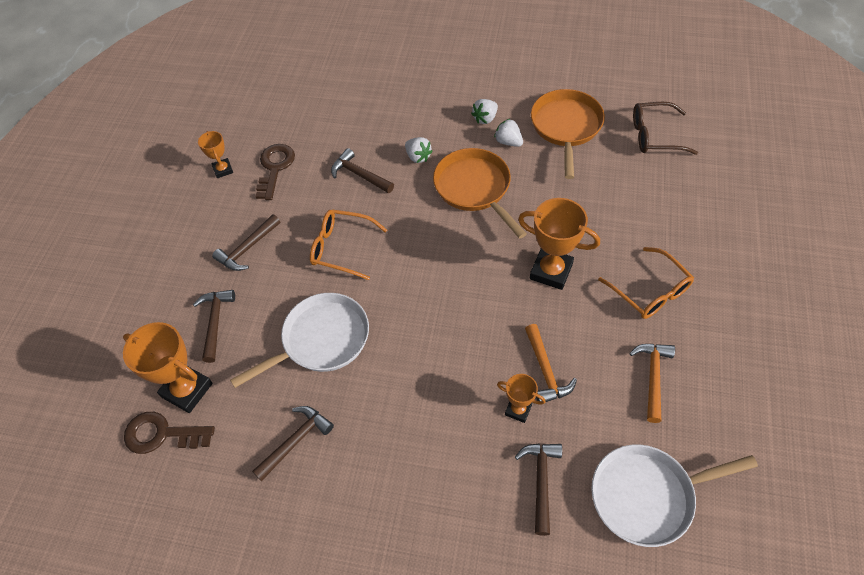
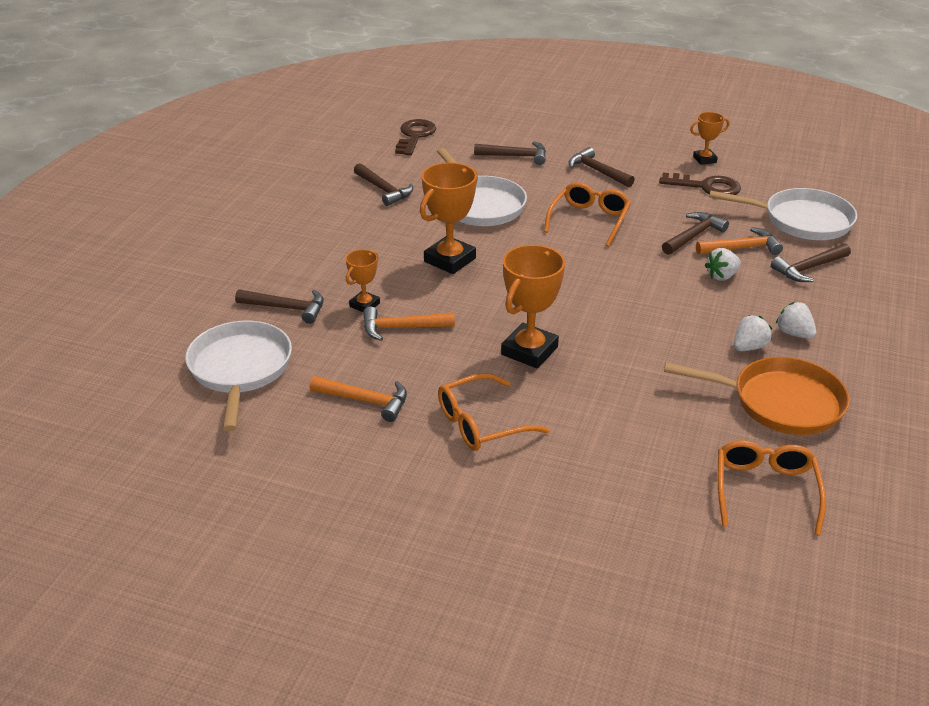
camera: 95 degrees right, 20 degrees down
orange trophy [123,322,213,413] -> orange trophy moved to [420,162,478,274]
orange pan [433,148,527,239] -> none
brown glasses [633,102,698,155] -> orange glasses [718,440,826,536]
none -> orange hammer [696,227,783,255]
none -> white pan [709,188,857,240]
none -> brown hammer [771,243,851,282]

